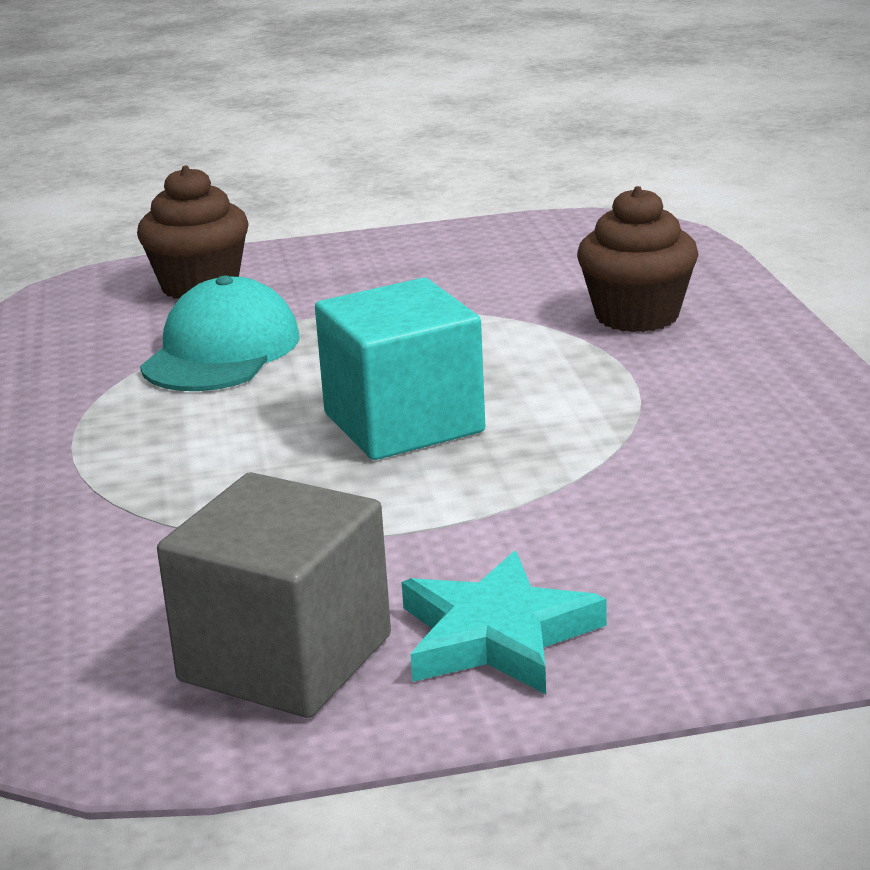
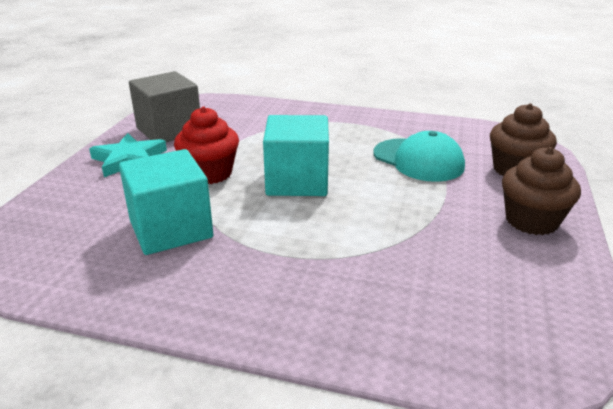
camera: 115 degrees right, 5 degrees up
brown cupcake [577,186,698,332] -> brown cupcake moved to [502,147,581,235]
none -> turquoise cube [119,149,213,255]
none -> red cupcake [174,107,239,184]

